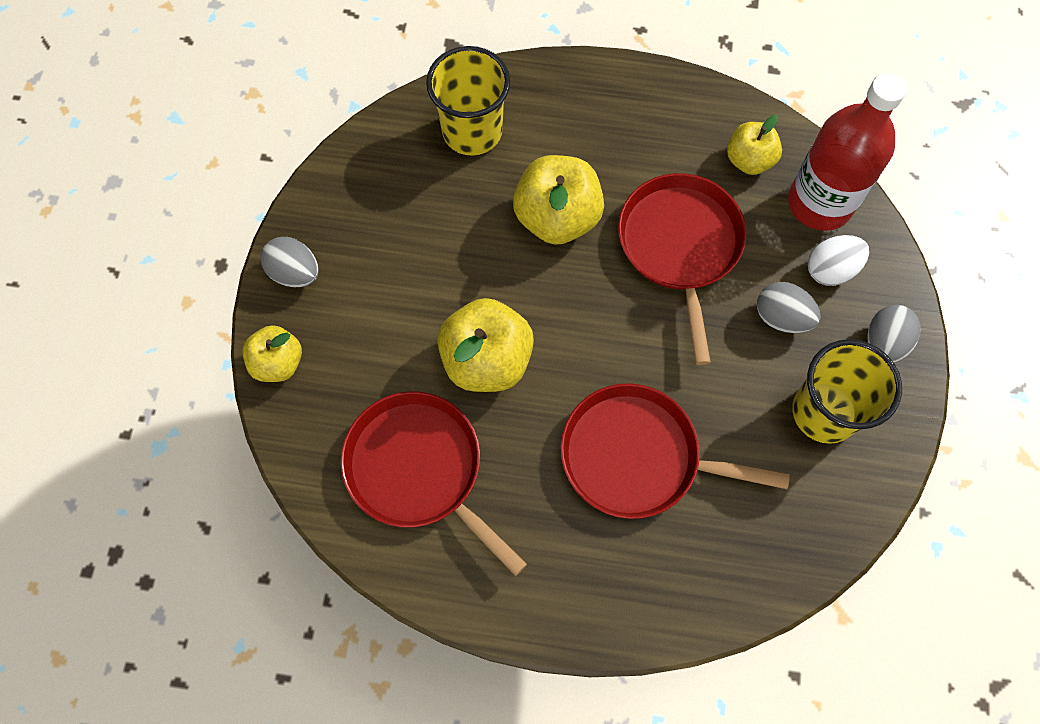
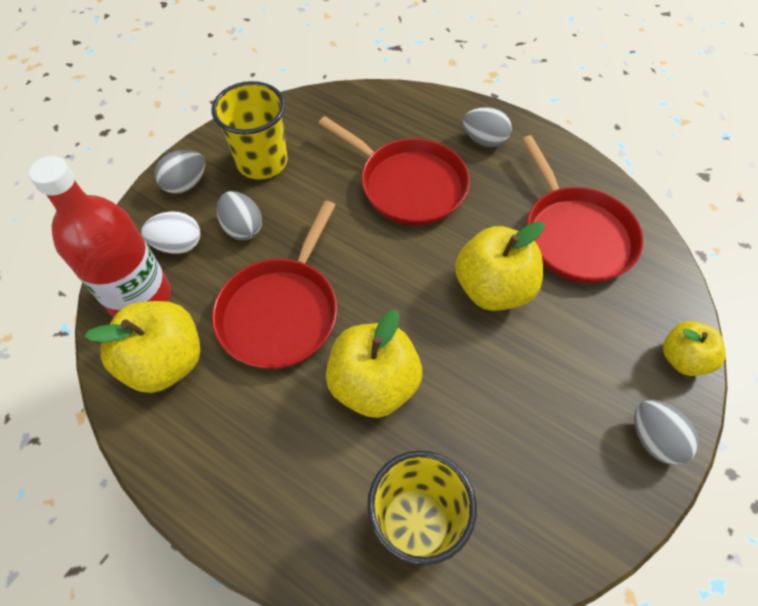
camera: 155 degrees left, 10 degrees down
yellow apple [727,115,782,175] -> yellow apple [85,301,200,393], size x1.63
none -> grey egg [462,107,512,147]

